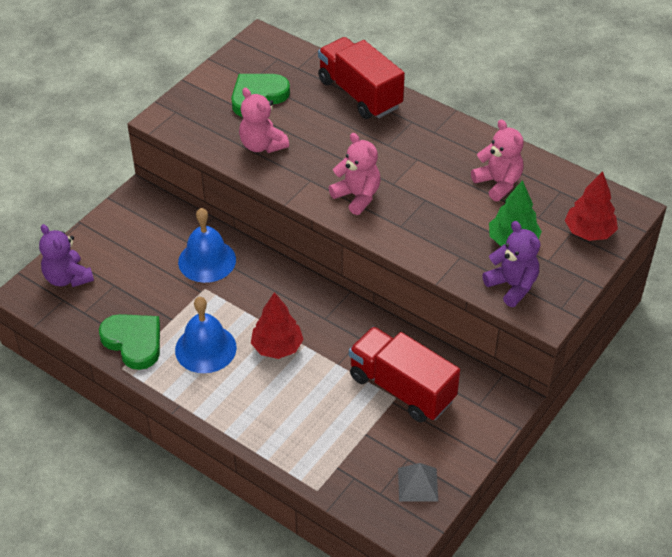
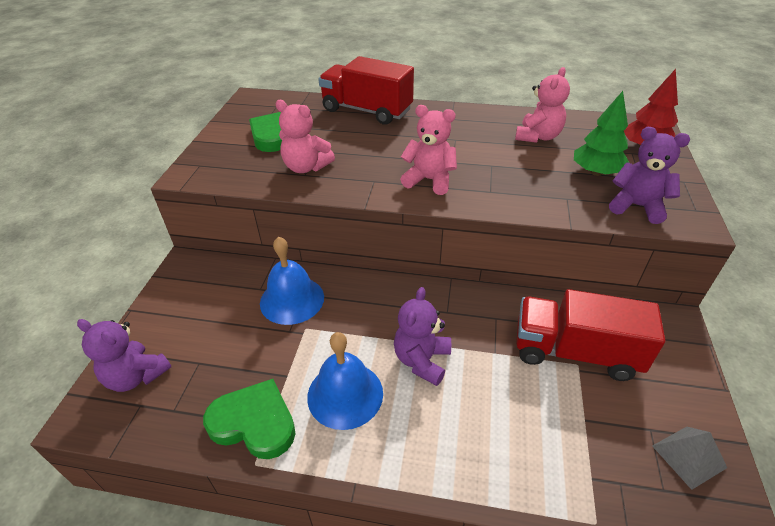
camera: 25 degrees left, 5 degrees down
red tree [251,292,304,359] -> purple teddy bear [394,287,451,386]
pink teddy bear [471,120,524,201] -> pink teddy bear turned 90 degrees clockwise [515,67,570,143]

